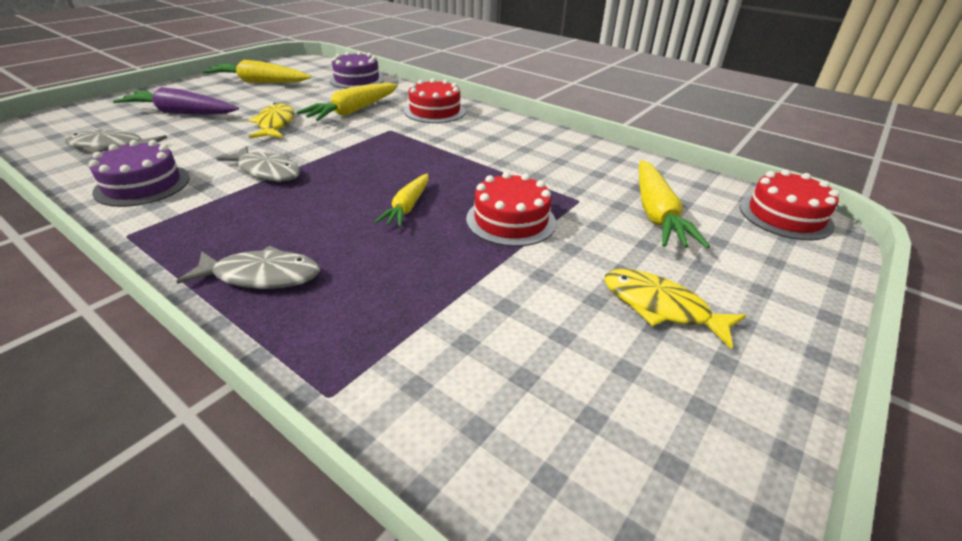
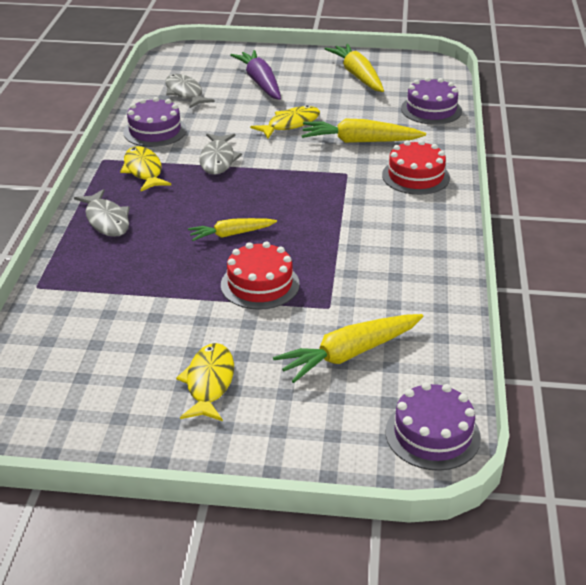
camera: 60 degrees right, 0 degrees up
red cake [740,169,839,241] -> purple cake [386,382,481,471]
none -> yellow fish [120,146,171,191]

